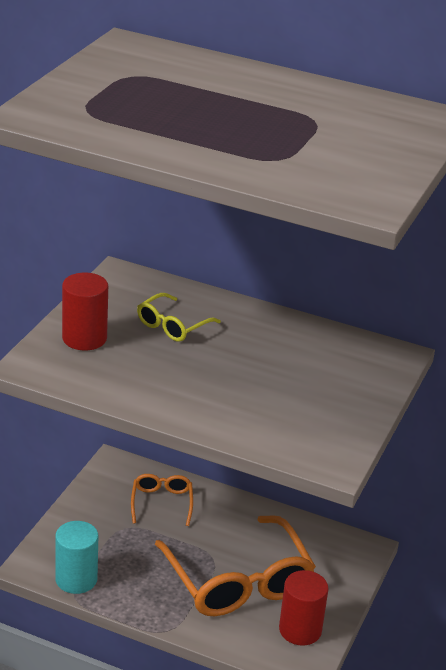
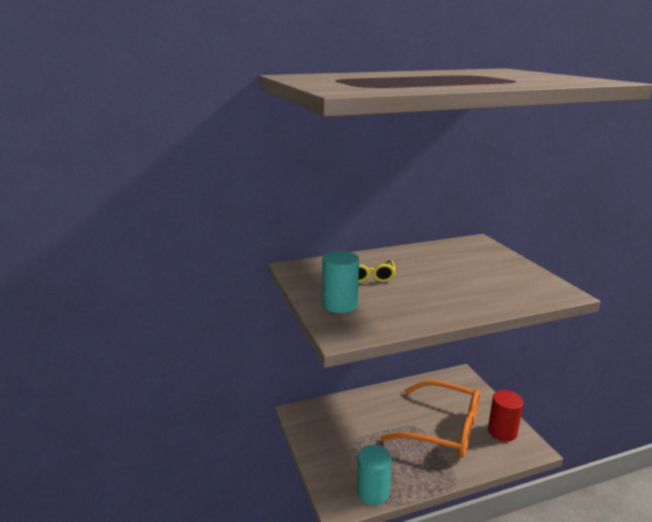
camera: 40 degrees left, 10 degrees down
red cylinder [62,273,108,351] -> turquoise cylinder [322,251,359,313]
orange glasses [131,474,193,526] -> none

